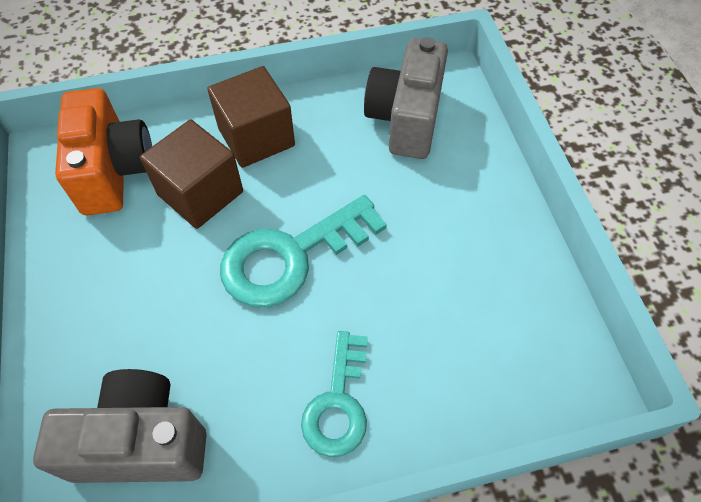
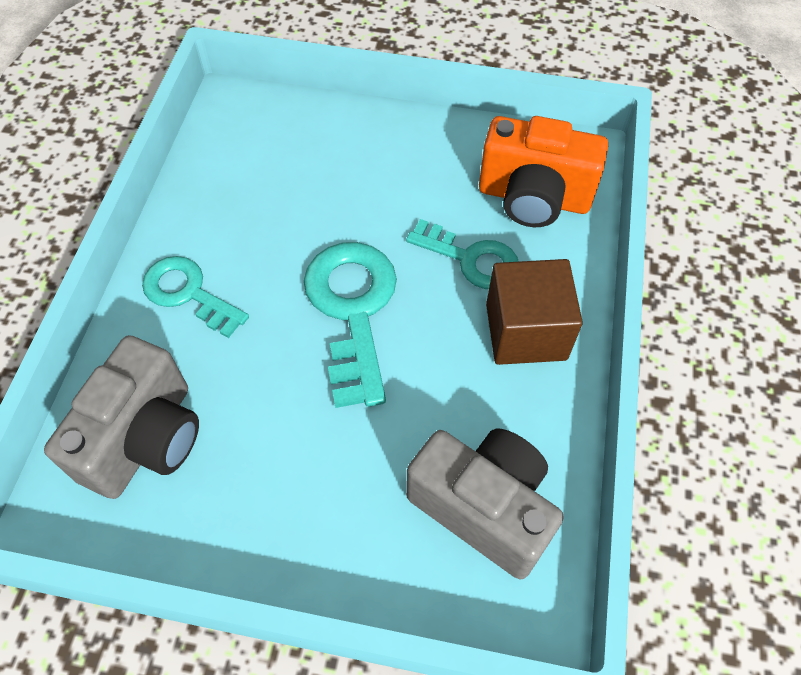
camera: 115 degrees right, 0 degrees up
grey camera [33,369,207,483] -> grey camera moved to [44,335,199,499]
brown cube [140,120,243,229] -> turquoise key [406,219,519,289]

